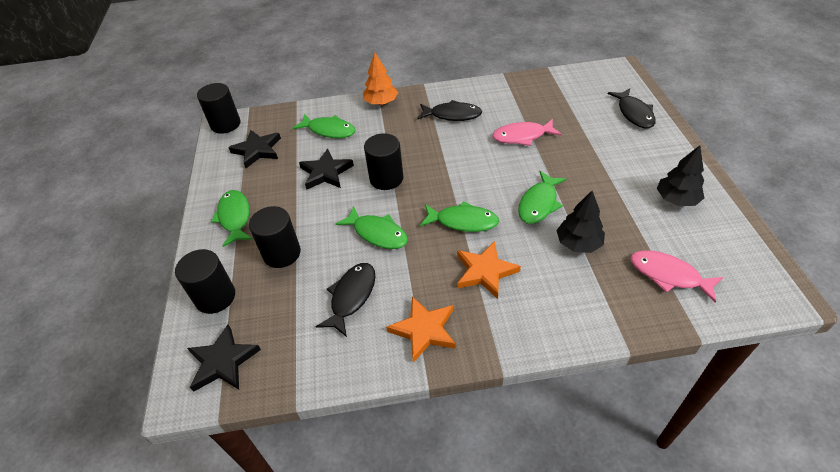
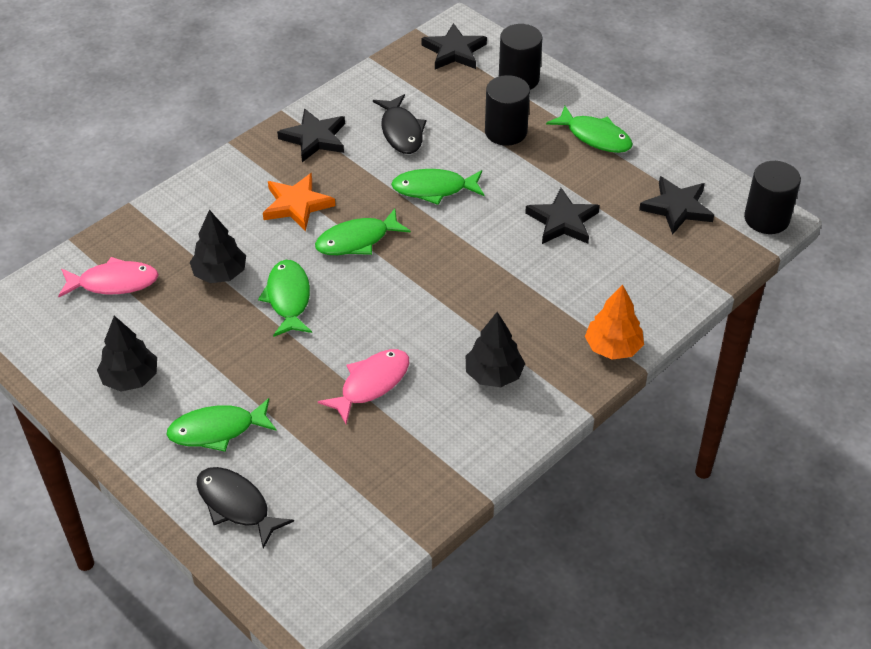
camera: 140 degrees right, 0 degrees up
green fish [292,114,356,138] -> green fish moved to [166,398,277,452]
black cylinder [364,133,403,190] -> none
orange star [386,296,456,363] -> black star [277,108,345,162]
black fish [417,100,482,121] -> black tree [466,312,525,387]

